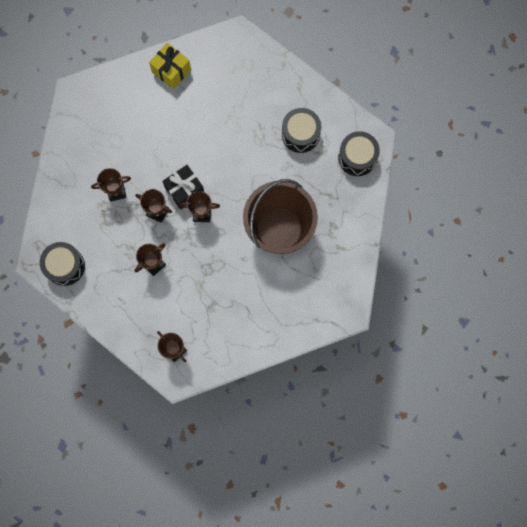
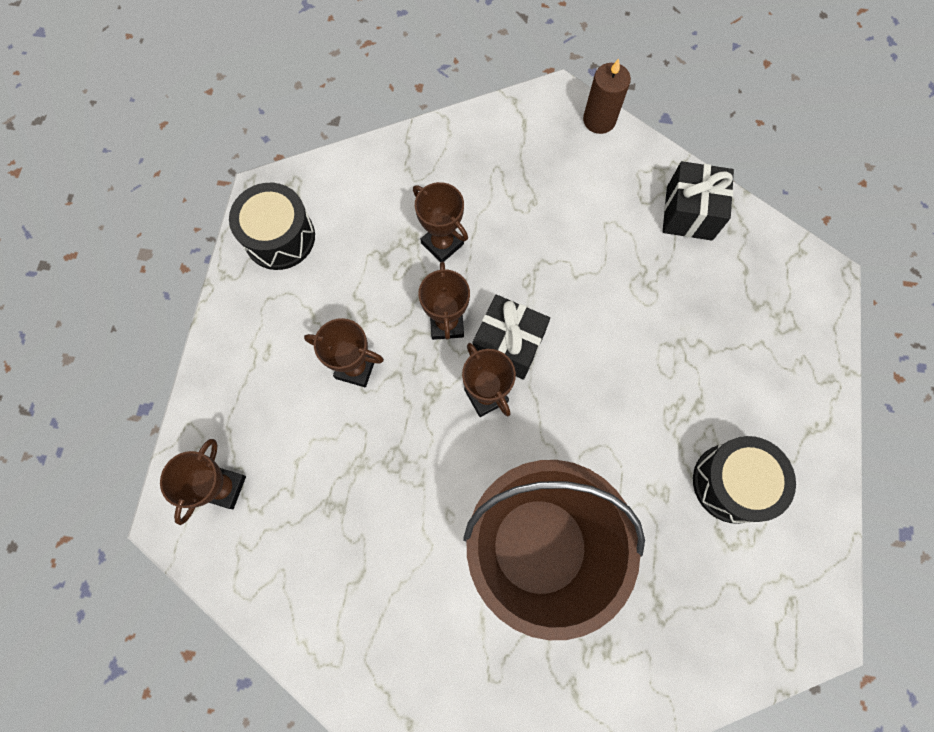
camera: 60 degrees right, 5 degrees down
yellow gift [149,43,191,89] -> black gift [662,161,734,240]
black drum [338,131,380,176] -> none
none -> brown candle [583,59,631,134]

